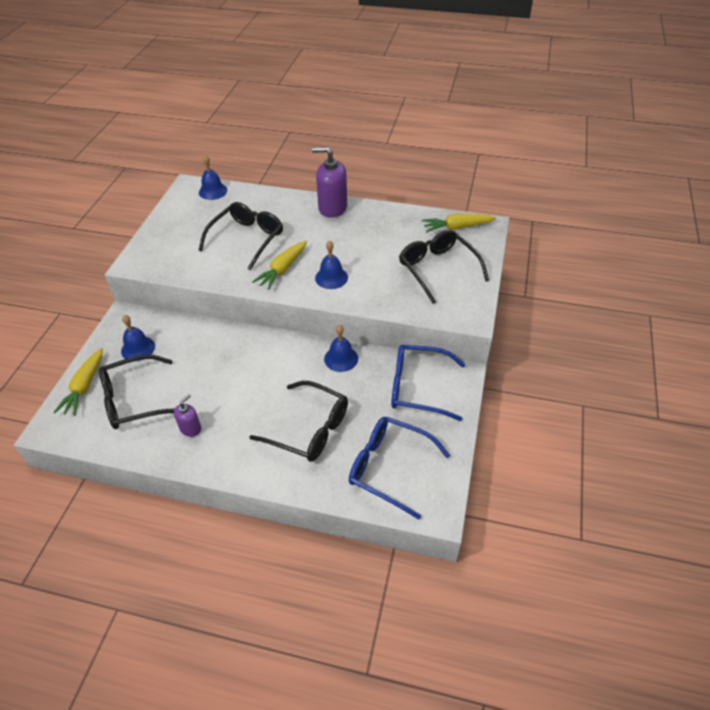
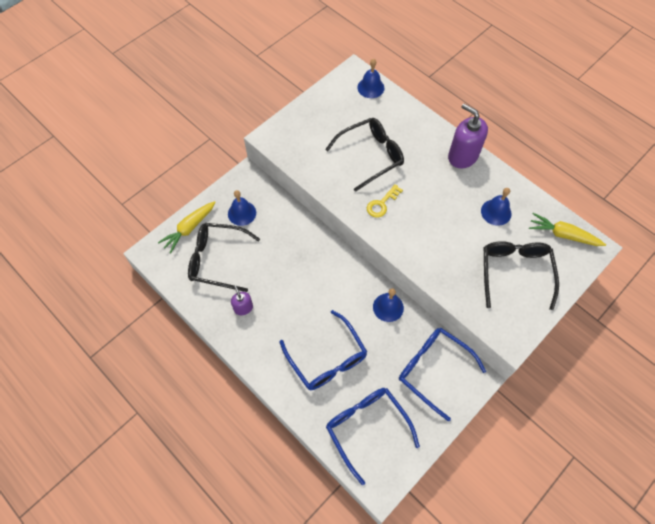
camera: 30 degrees right, 15 degrees up
purple soap dispenser [174,395,201,437] -> purple soap dispenser turned 90 degrees counterclockwise [231,286,253,315]
black glasses [249,381,348,462] -> blue glasses [279,310,367,390]
yellow carrot [252,241,307,290] -> yellow key [367,184,403,218]
blue bell [315,240,348,289] -> blue bell moved to [481,188,512,226]

